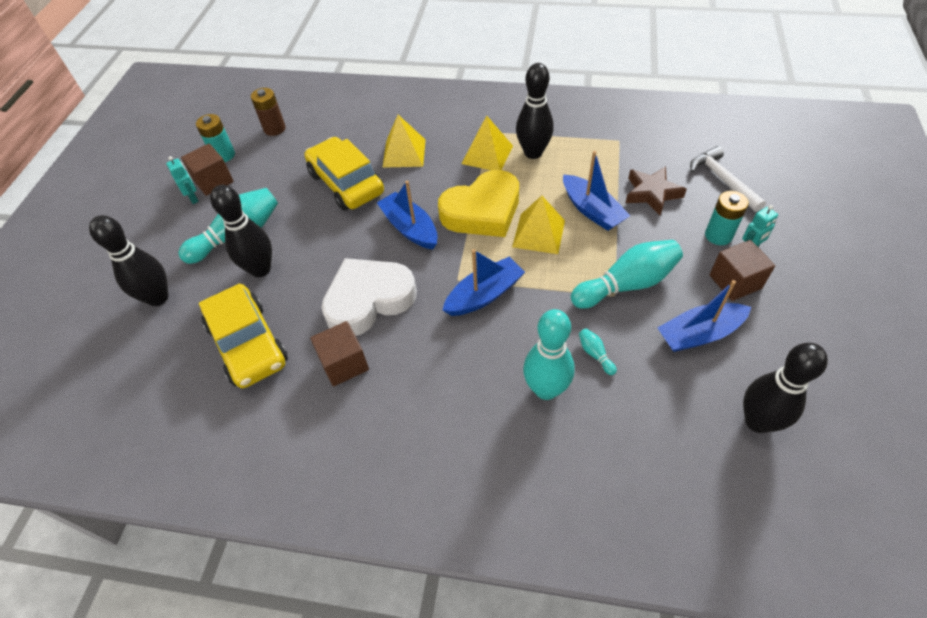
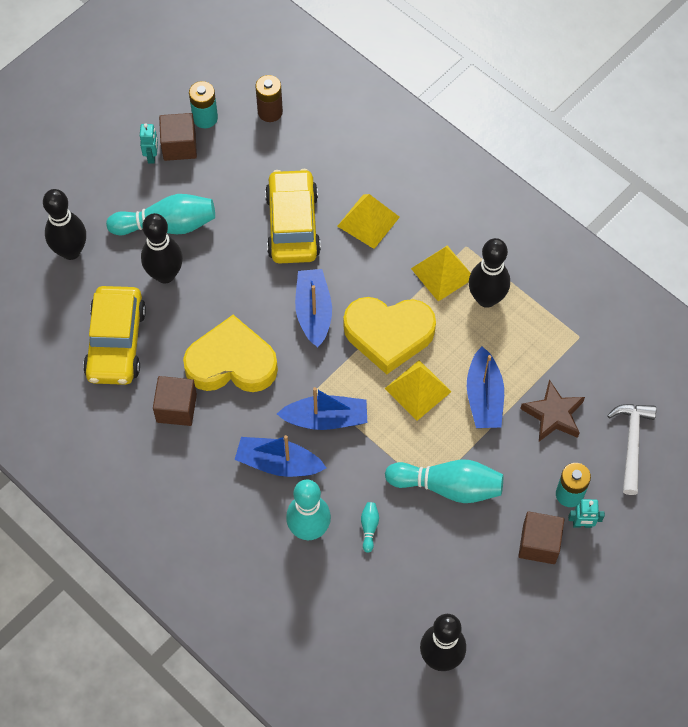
camera: 30 degrees right, 10 degrees up
white heart [321,258,417,336] -> yellow heart [183,315,278,392]
blue boat [658,280,751,352] -> blue boat moved to [235,435,326,477]

